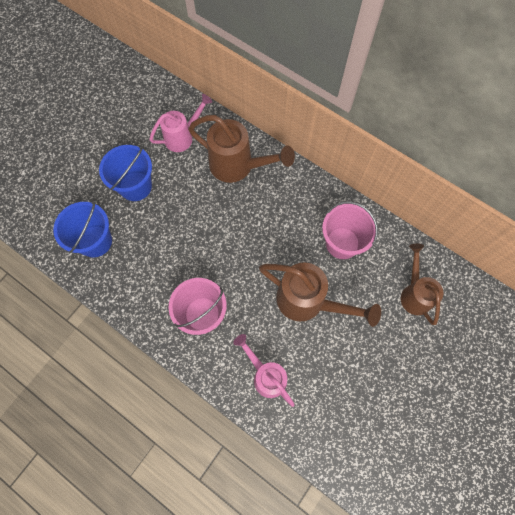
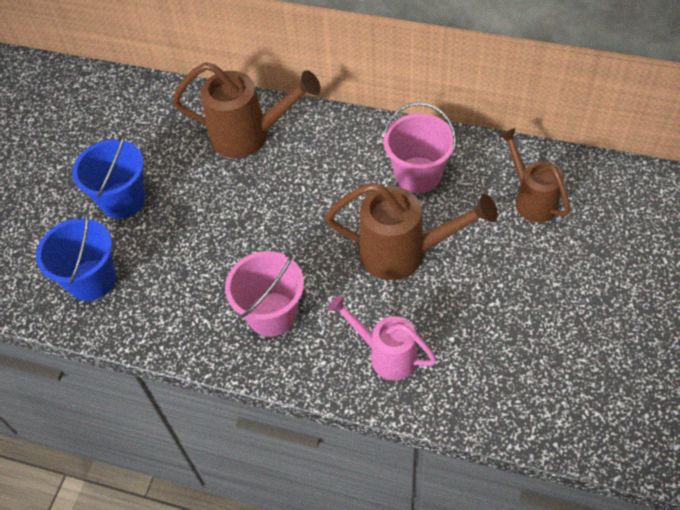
camera: 15 degrees left, 15 degrees down
pink watering can [149,94,212,152] -> none

